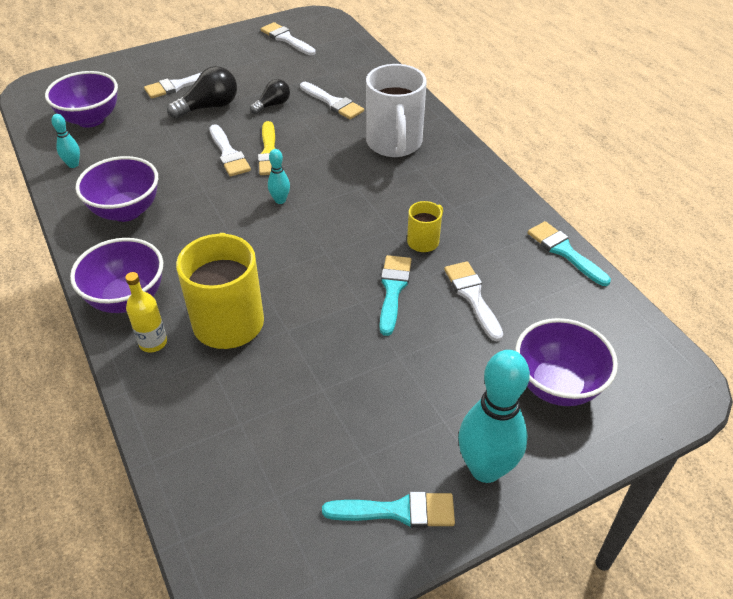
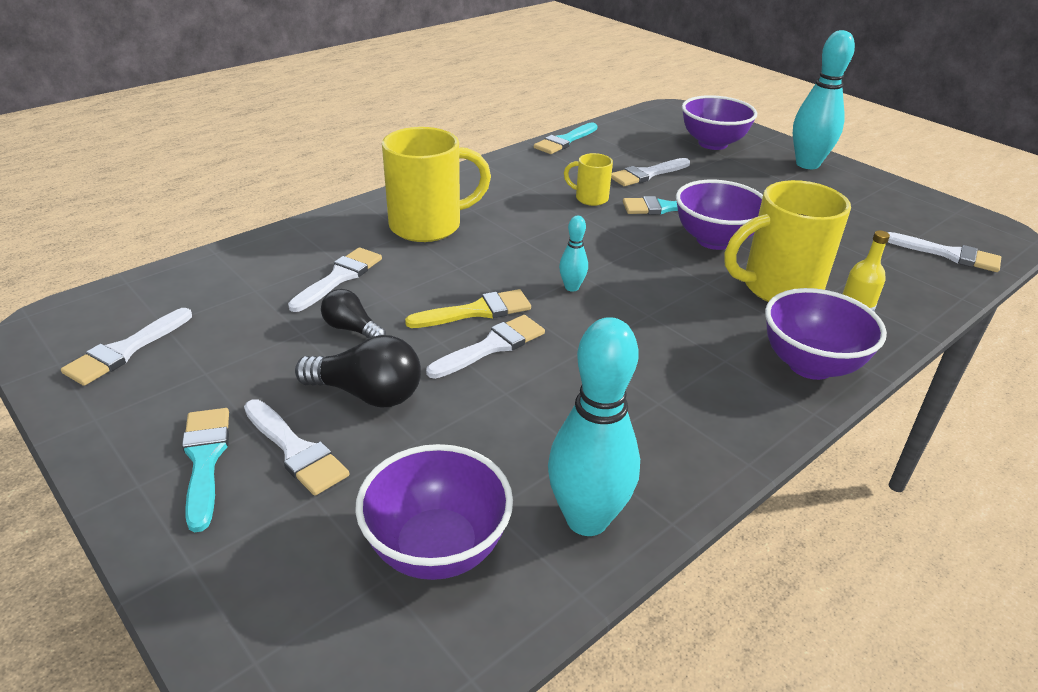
camera: 105 degrees left, 10 degrees down
turquoise bowling pin [51,114,80,168] -> turquoise bowling pin [548,317,640,536], size x2.14
purple bowl [75,156,158,222] -> purple bowl moved to [676,180,763,250]
black light bulb [167,66,237,119] -> black light bulb turned 150 degrees clockwise [295,335,421,407]
turquoise brush [322,491,455,528] -> turquoise brush moved to [182,408,229,532]
white mug [366,64,427,157] -> yellow mug [382,127,491,242]
none -> white brush [887,232,1001,272]

